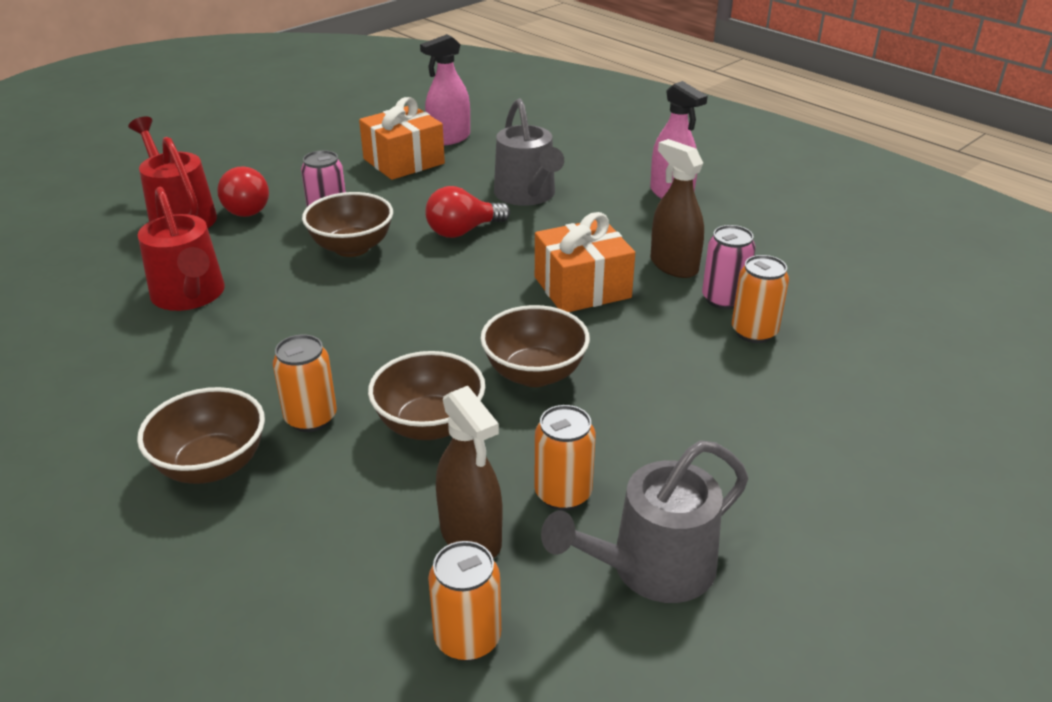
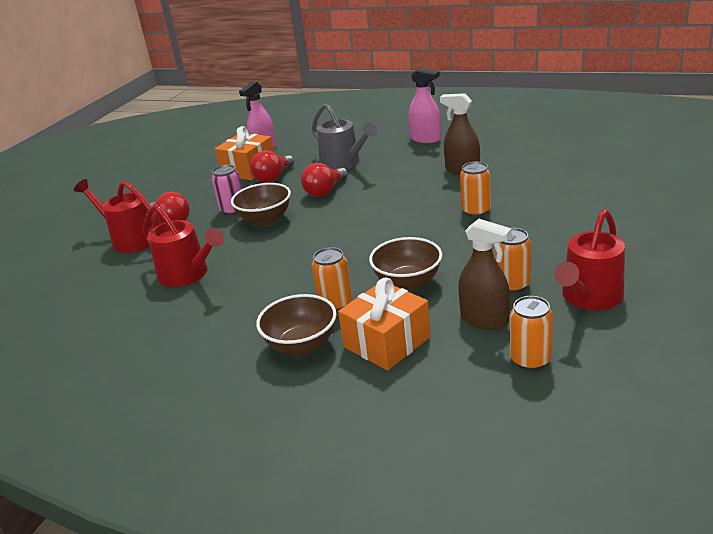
camera: 20 degrees left, 5 degrees down
brown bowl [481,305,590,387] -> none
orange gift [535,212,635,312] -> orange gift moved to [338,277,431,370]
grey watering can [541,440,748,603] -> red watering can [554,209,625,310]
pink can [702,225,756,310] -> none
orange can [732,255,789,343] -> orange can moved to [460,161,491,217]
none -> red light bulb [250,151,294,183]

